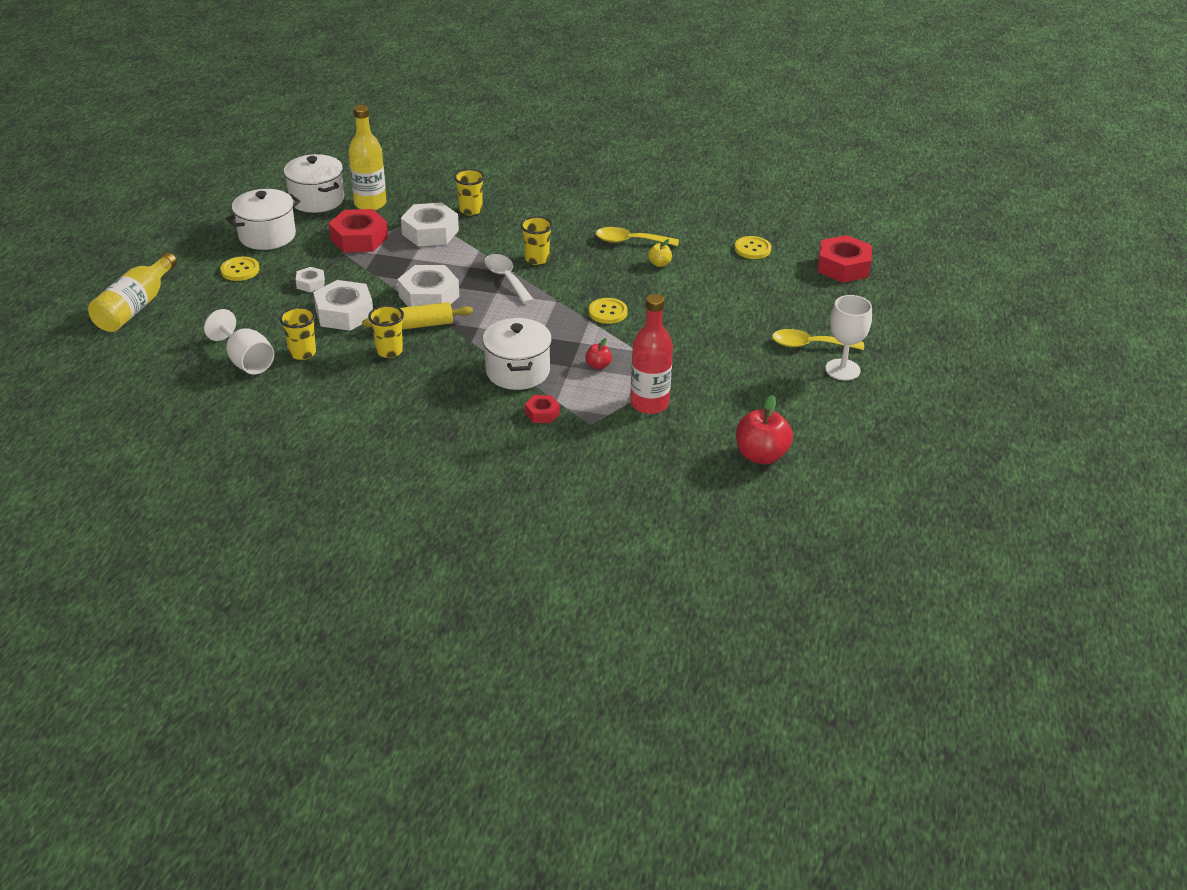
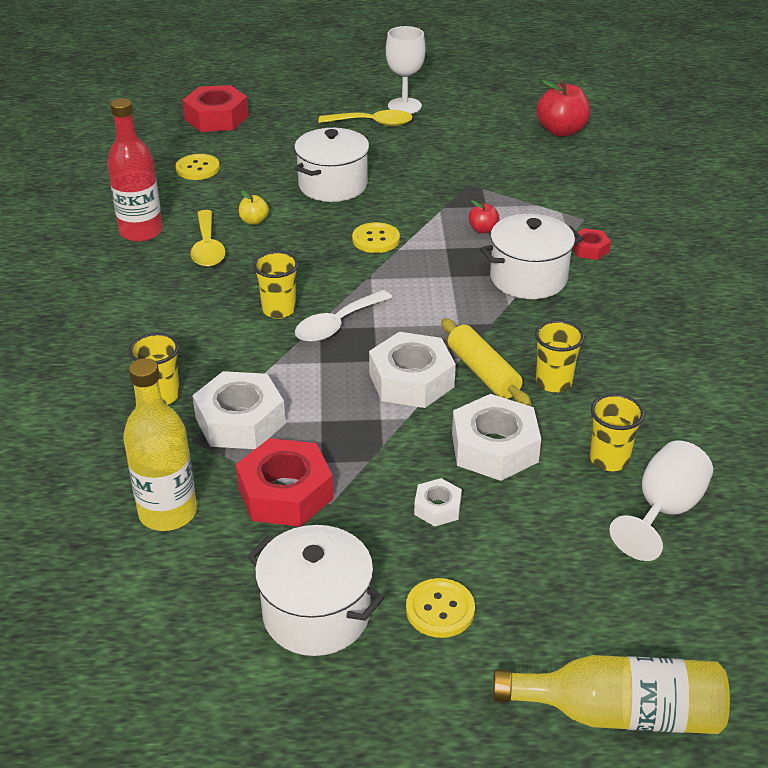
camera: 105 degrees left, 0 degrees up
white pot [284,154,344,213] -> white pot moved to [294,128,369,202]
red bottle [630,294,673,414] -> red bottle moved to [107,98,163,242]
yellow spoon [772,329,864,350] -> yellow spoon turned 75 degrees counterclockwise [319,110,413,126]

